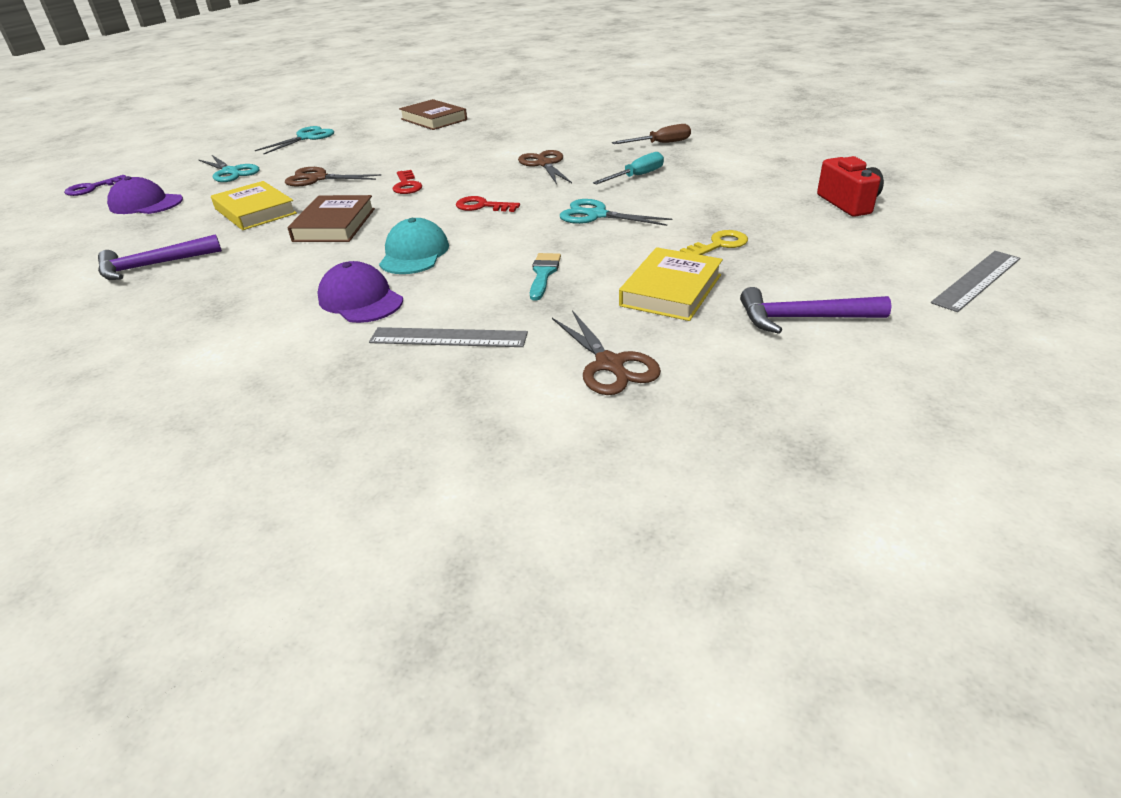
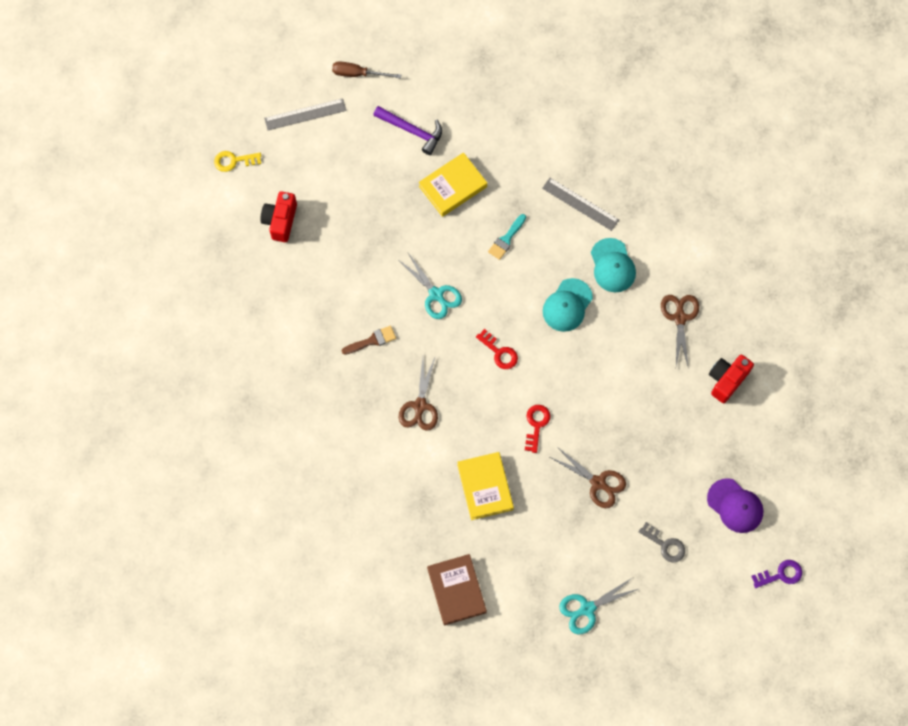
camera: 155 degrees left, 35 degrees up
purple hammer [98,234,222,280] -> red camera [709,355,754,403]
turquoise scissors [199,155,260,182] -> grey key [638,522,685,562]
yellow book [211,181,297,230] -> yellow book moved to [457,452,514,520]
brown book [288,195,375,242] -> none
purple cap [317,261,403,323] -> turquoise cap [591,238,636,292]
brown scissors [552,310,661,395] -> brown scissors moved to [661,295,699,366]
turquoise screwdriver [593,152,664,185] -> brown brush [342,326,396,355]
brown screwdriver [612,124,691,144] -> brown screwdriver moved to [332,61,401,79]
yellow key [680,230,748,255] -> yellow key moved to [214,151,261,172]

